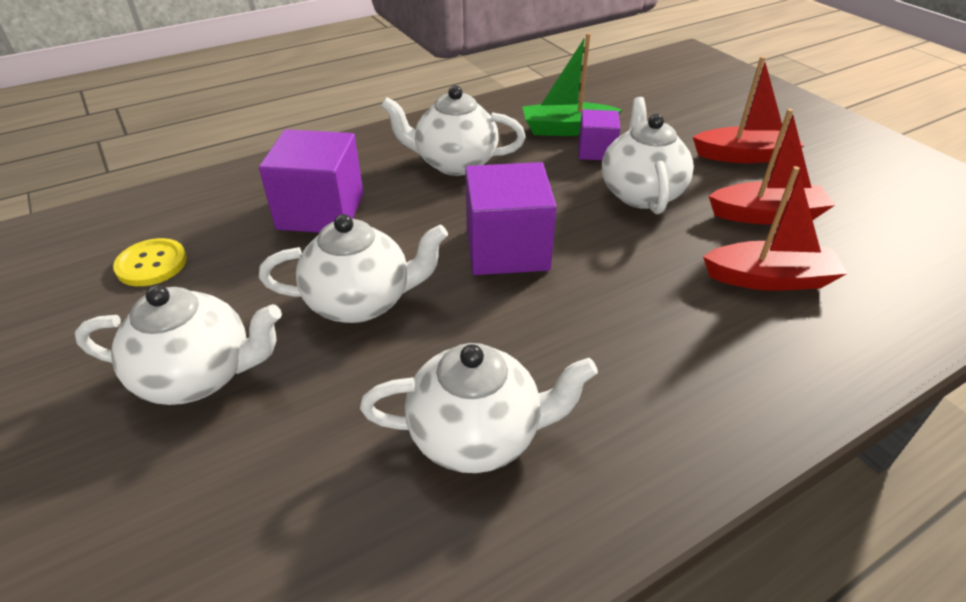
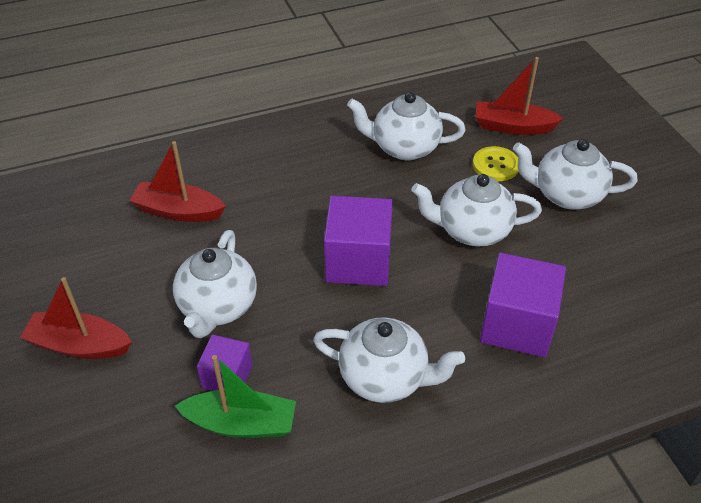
camera: 170 degrees left, 5 degrees up
yellow button [113,238,187,286] -> yellow button moved to [473,146,519,181]
red boat [709,109,835,224] -> red boat moved to [475,57,564,135]

